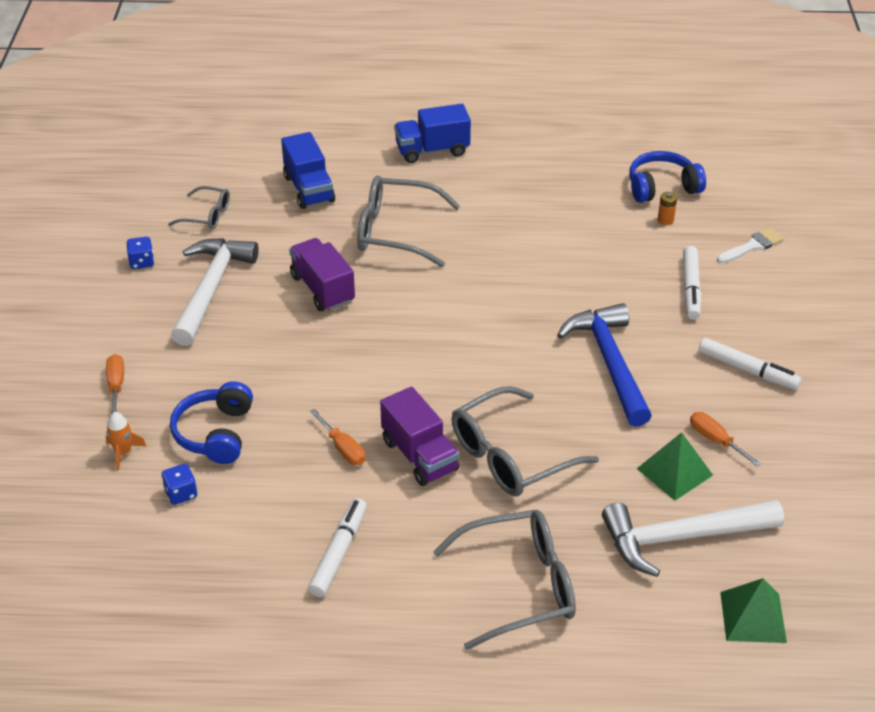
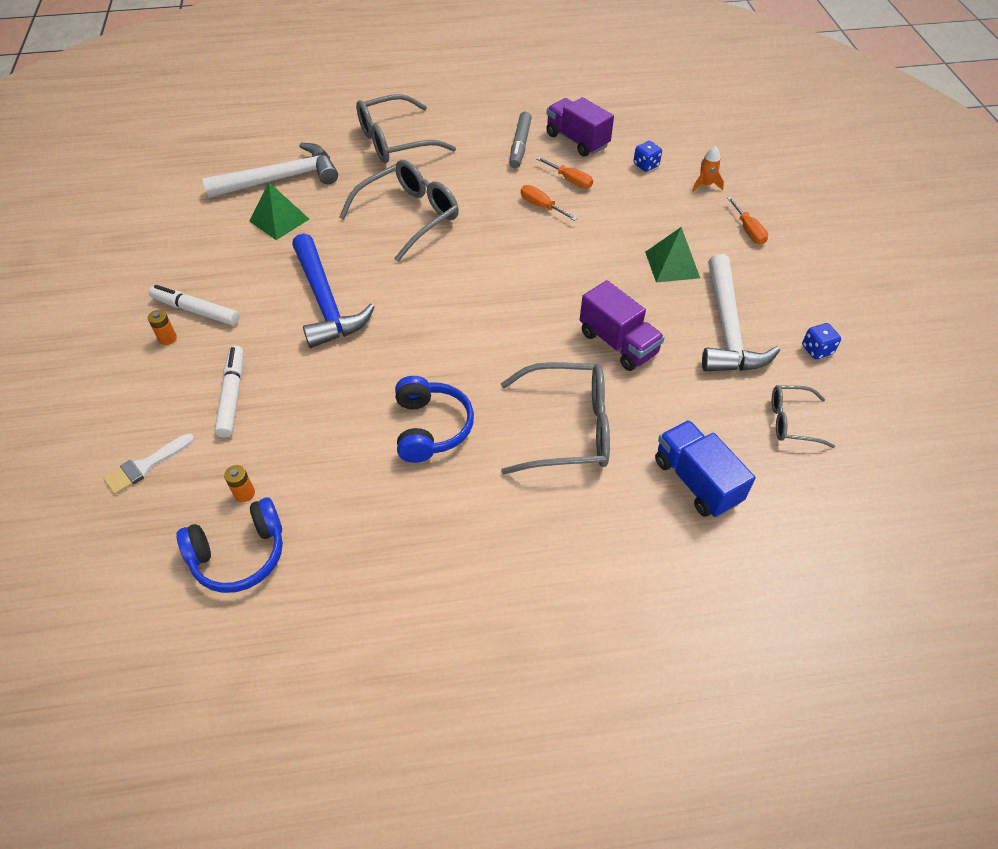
camera: 170 degrees right, 10 degrees up
blue headphones [170,381,253,464] -> blue headphones moved to [395,376,474,463]
white marker [308,498,367,597] -> grey marker [509,111,532,168]
purple truck [380,387,459,486] -> purple truck moved to [546,97,614,156]
blue truck [394,104,471,163] -> none
orange screwdriver [690,412,761,467] -> orange screwdriver moved to [536,157,593,189]
green pyramid [720,578,787,643] -> green pyramid moved to [645,227,700,282]
none -> orange battery [148,310,177,345]

